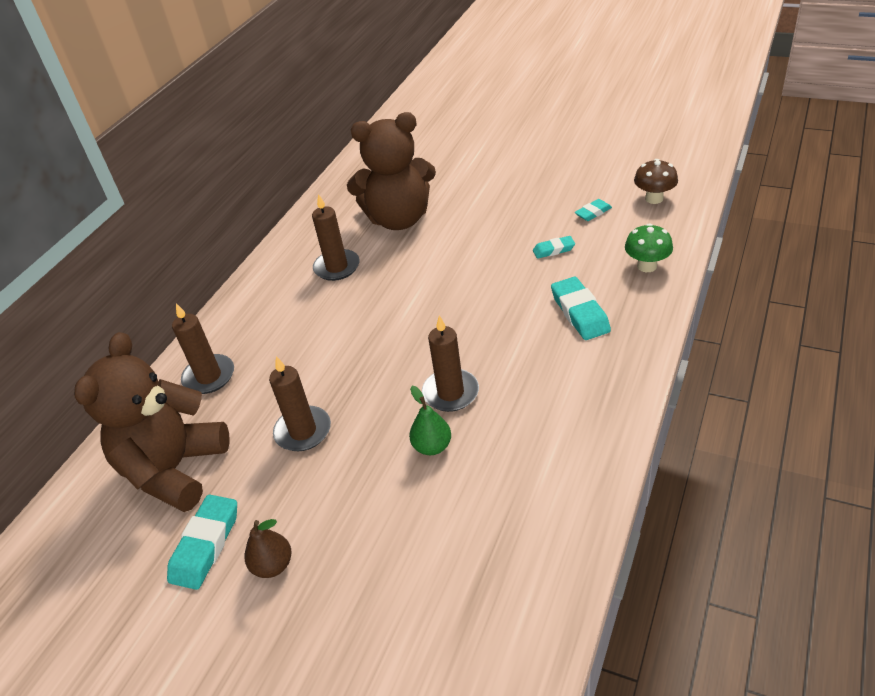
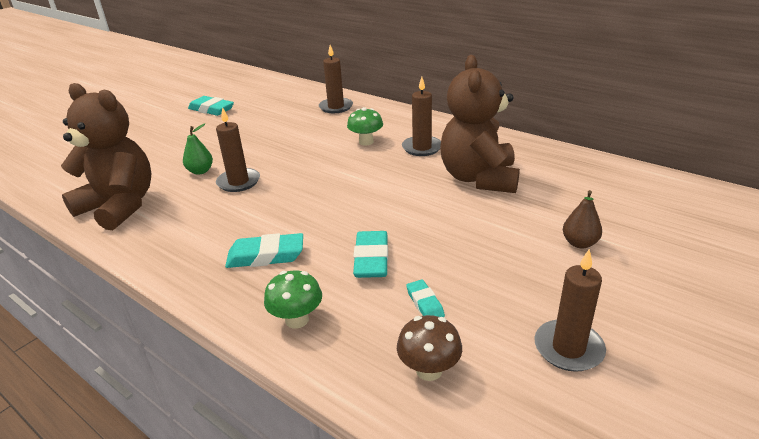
camera: 100 degrees right, 10 degrees down
brown teddy bear [74,332,230,512] -> brown teddy bear moved to [61,83,151,230]
brown pear [245,519,292,578] -> brown pear moved to [563,190,602,249]
brown candle [269,356,331,451] -> brown candle moved to [534,249,606,372]
turquoise eraser [533,236,575,259] -> turquoise eraser [353,231,388,278], size x1.74
none -> green mushroom [347,107,383,146]

